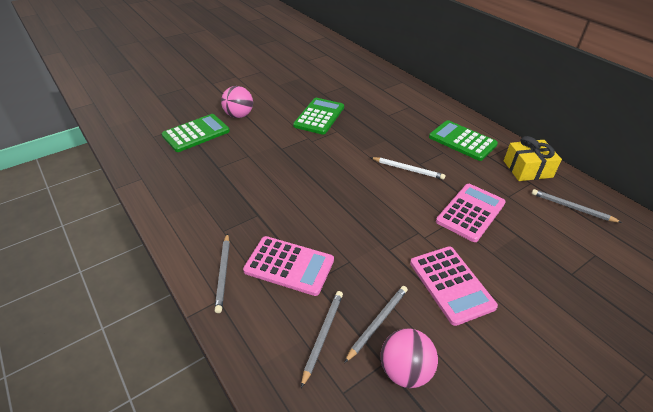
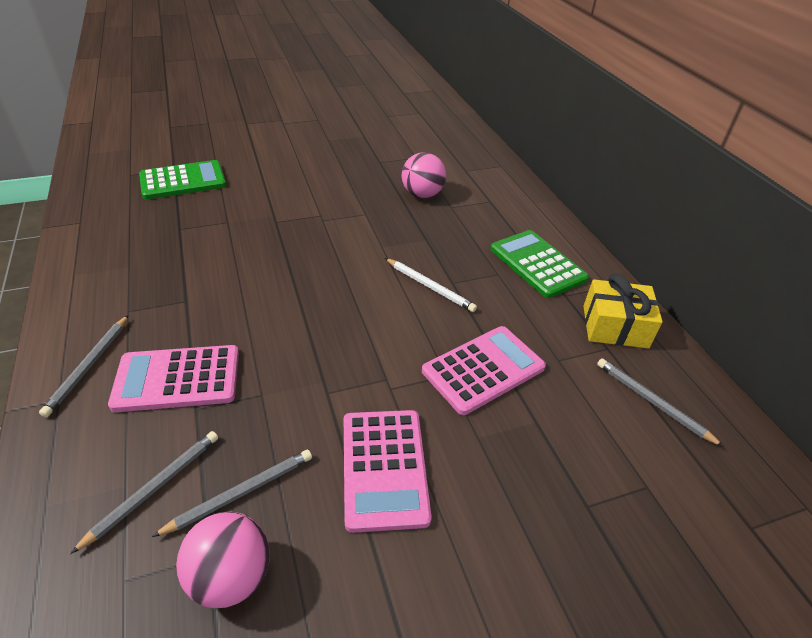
camera: 15 degrees right, 0 degrees up
pink ball [221,86,253,118] -> pink ball moved to [402,152,446,198]
pink calculator [243,236,334,296] -> pink calculator turned 135 degrees clockwise [108,345,239,412]
green calculator [293,98,344,135] -> none

